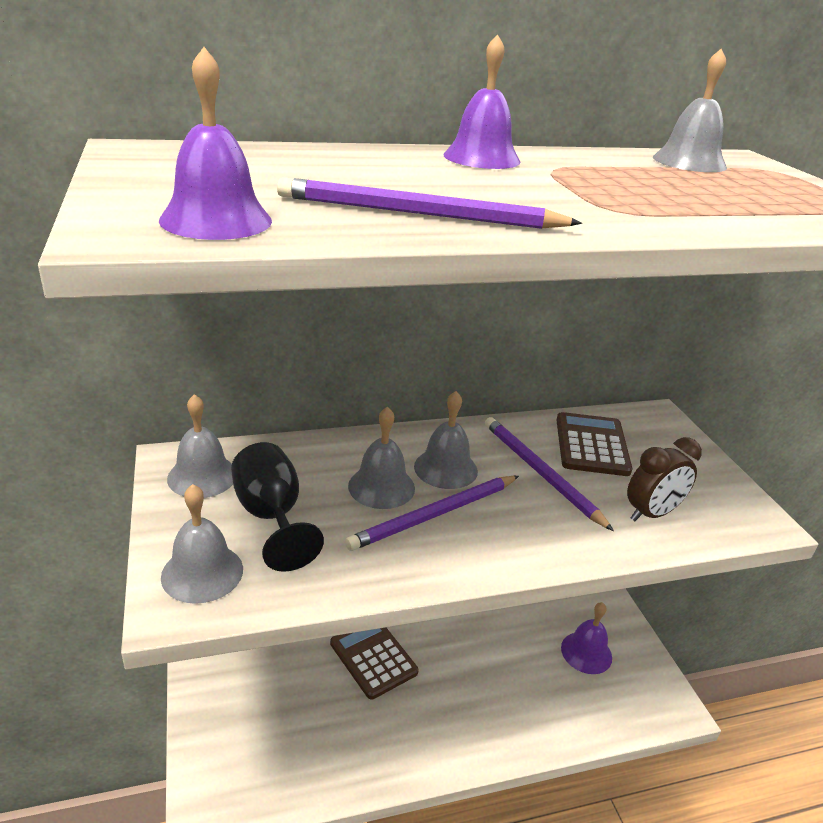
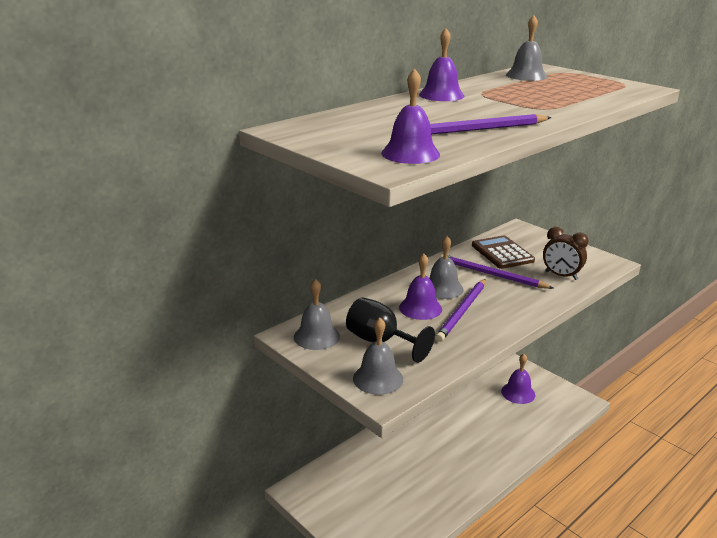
camera: 25 degrees left, 5 degrees down
brown calculator [330,628,419,700] -> none
grey bell [348,407,415,509] -> purple bell [399,254,442,320]
brown clock [627,437,702,521] -> brown clock turned 90 degrees clockwise [543,227,589,280]

